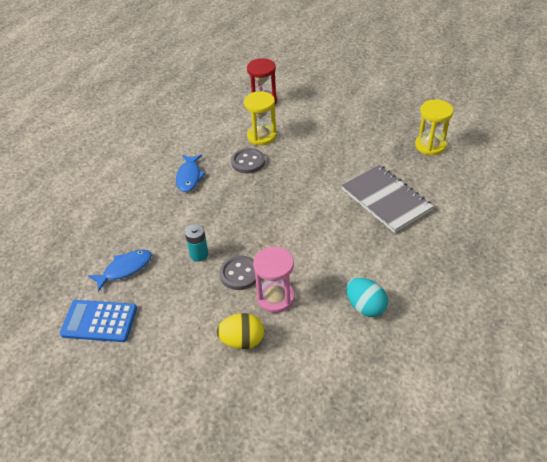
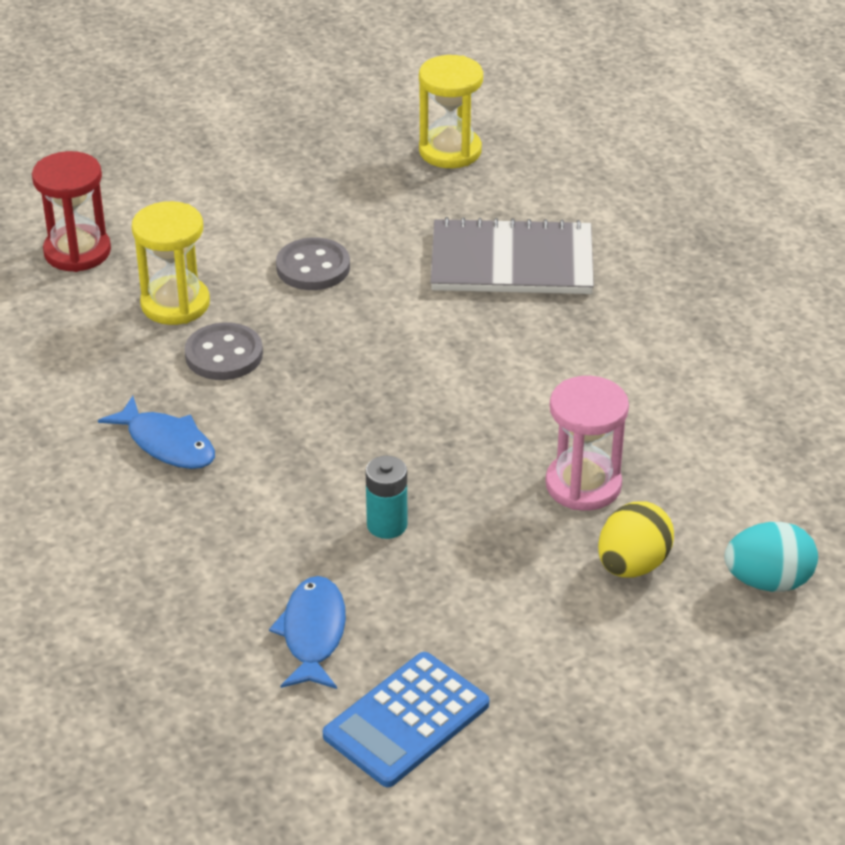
camera: 55 degrees left, 5 degrees down
grey button [219,256,256,290] -> grey button moved to [276,237,350,290]
turquoise egg [346,278,388,317] -> turquoise egg moved to [724,522,818,592]

